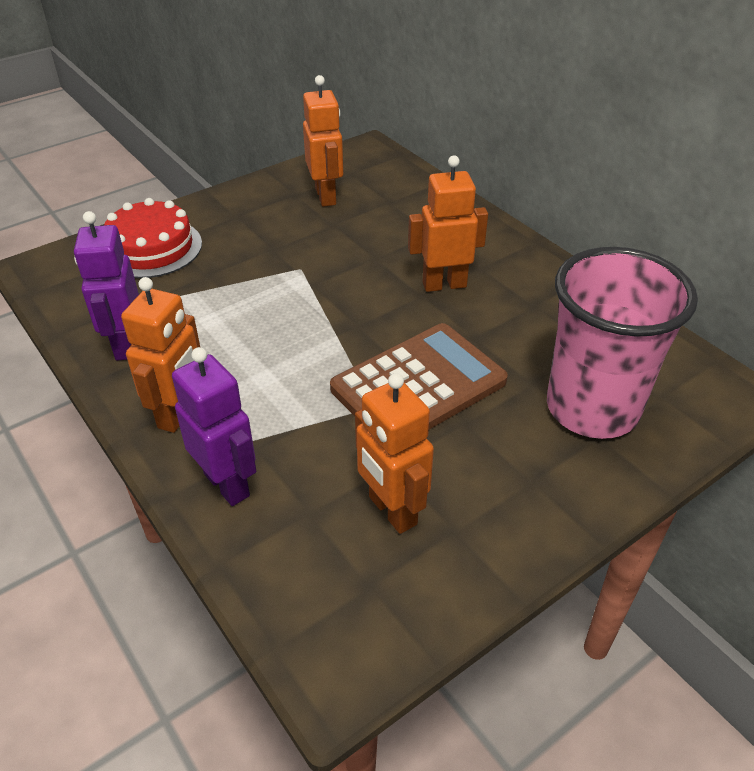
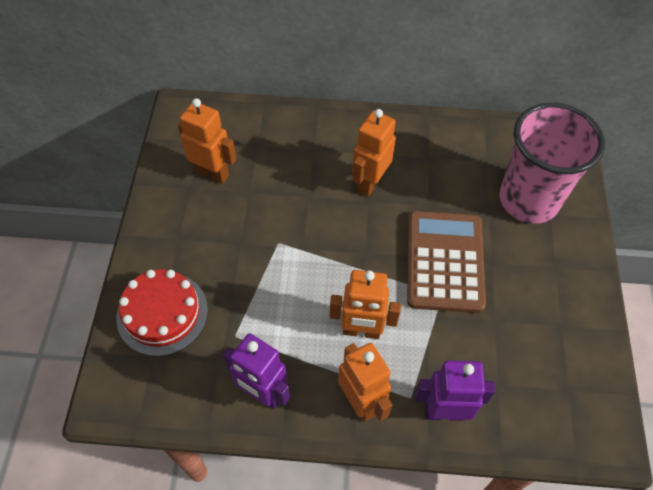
camera: 50 degrees left, 15 degrees up
orange robot [355,373,434,534] -> orange robot moved to [330,270,401,339]

